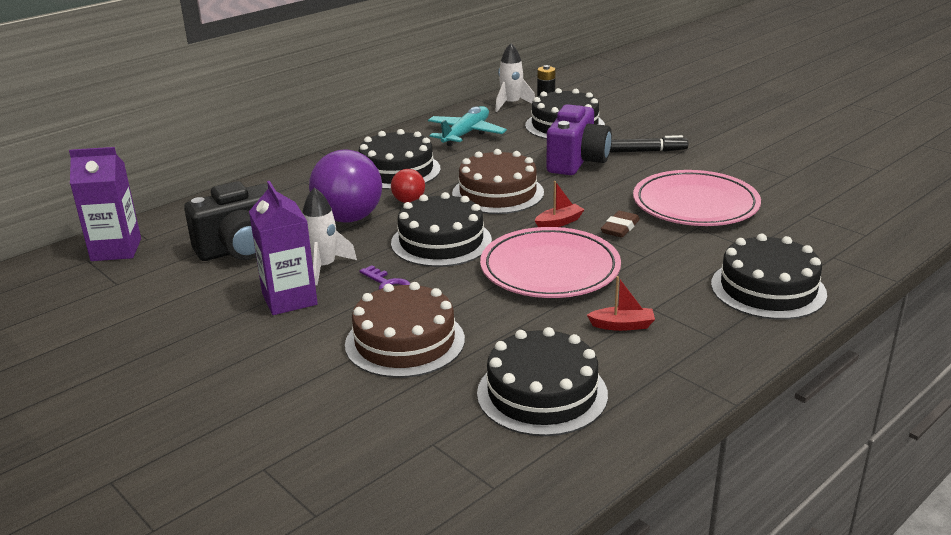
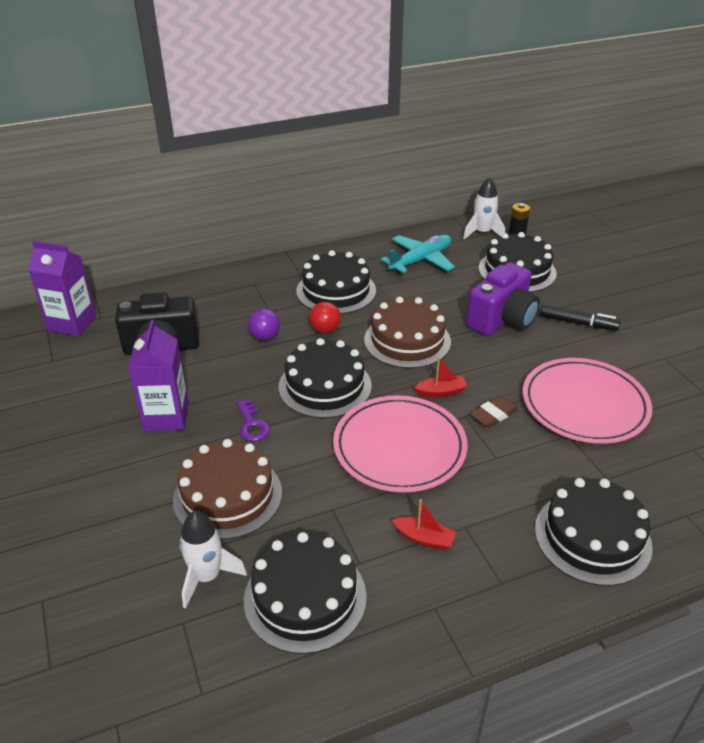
camera: 20 degrees right, 10 degrees up
white rocket [302,187,357,285] -> white rocket moved to [179,511,247,608]
purple ball [309,150,382,223] -> purple ball [248,308,280,341], size x0.49

